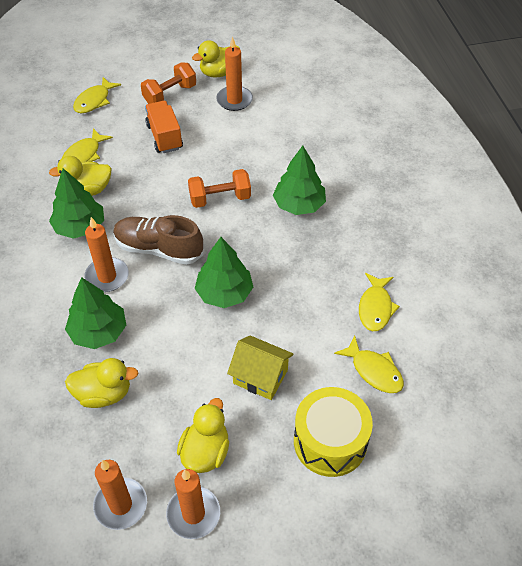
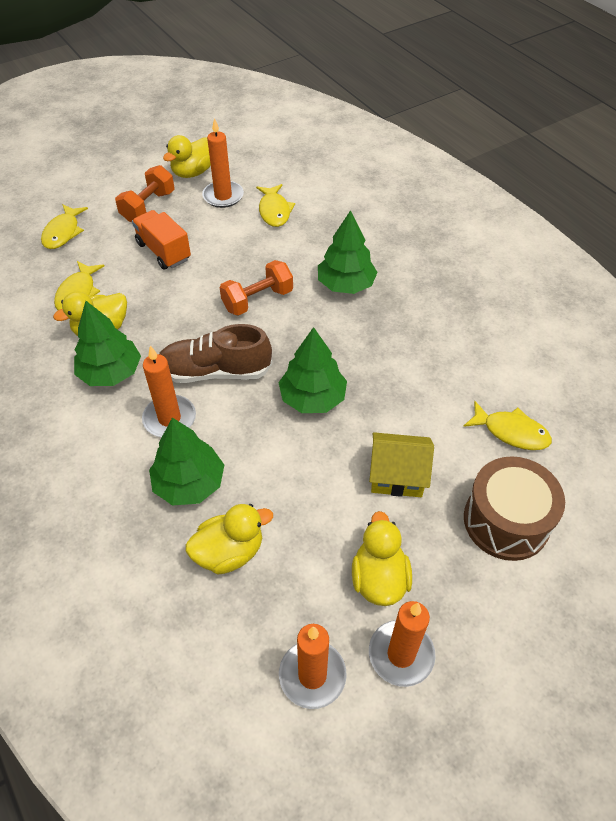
camera: 20 degrees left, 0 degrees up
yellow drum [294,387,373,477] -> brown drum [464,456,565,561]
yellow fish [359,273,400,331] -> yellow fish moved to [256,184,295,227]

